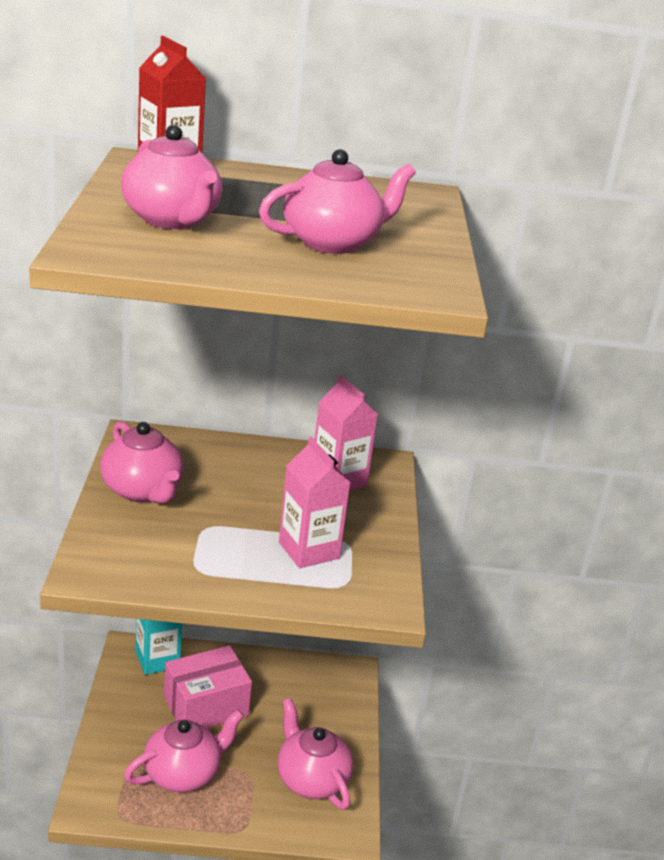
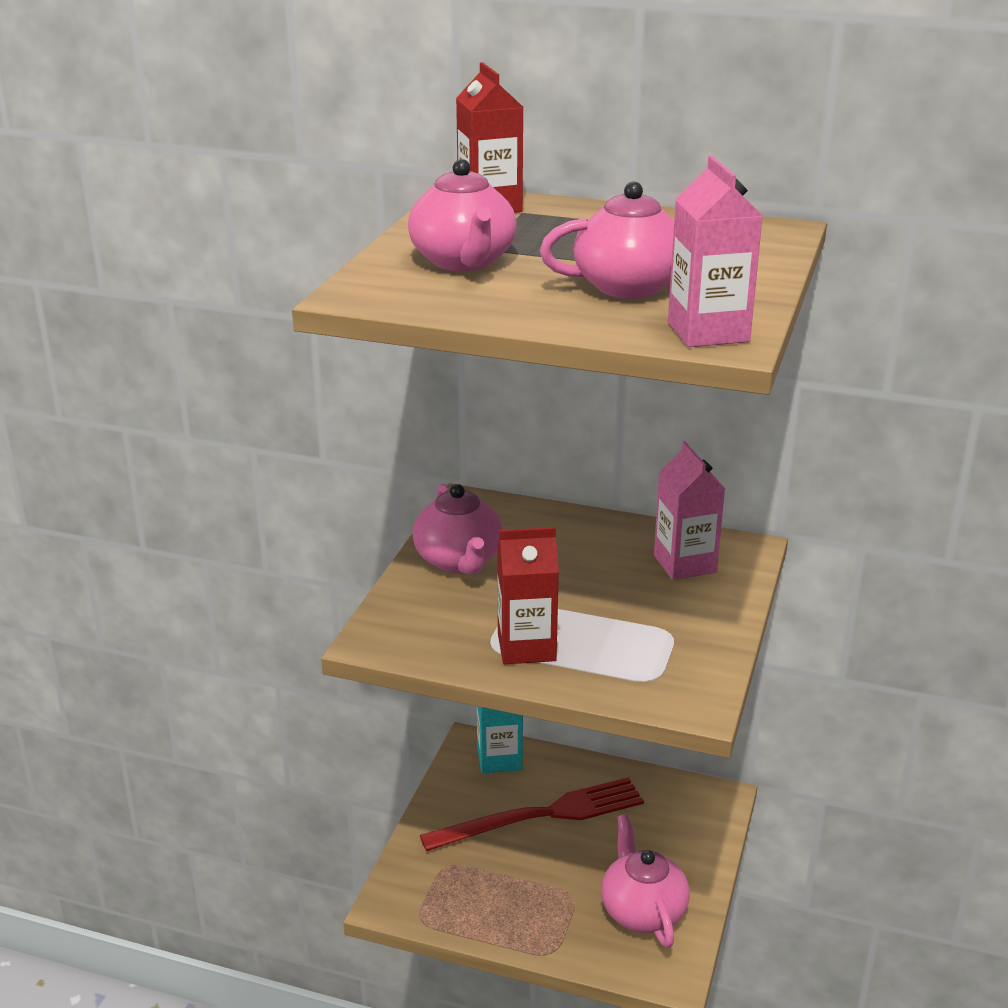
camera: 20 degrees right, 0 degrees up
pink teapot [124,709,244,792] -> none
pink box [164,645,252,728] -> red fork [420,777,644,851]
pink carton [279,437,351,568] -> pink carton moved to [668,156,763,347]
none -> red carton [497,527,559,664]

